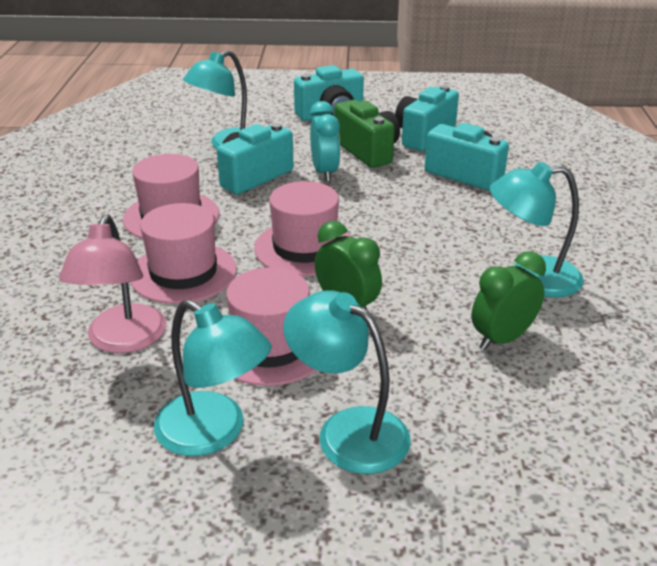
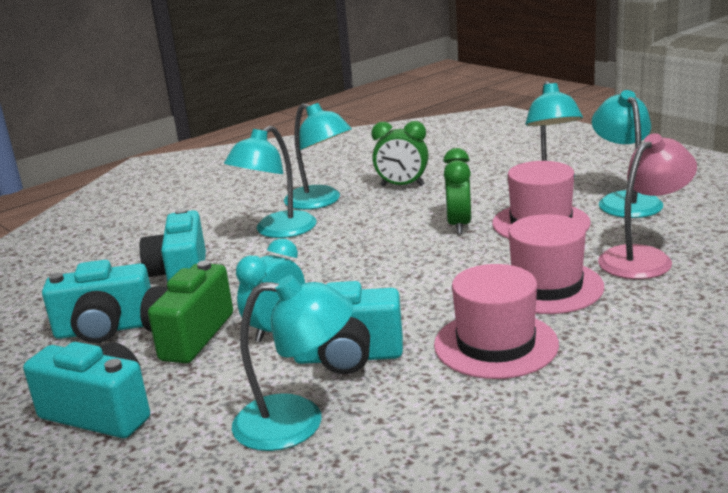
camera: 130 degrees left, 10 degrees down
pink hat [254,181,352,276] -> none
none -> turquoise lamp [224,125,317,238]

